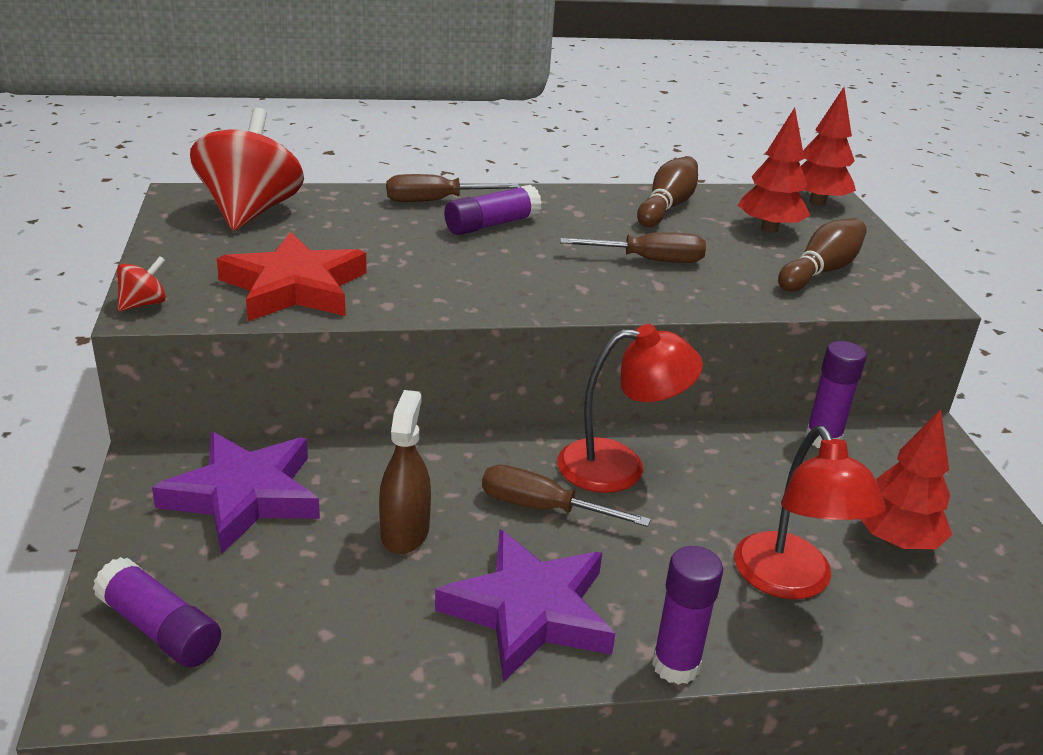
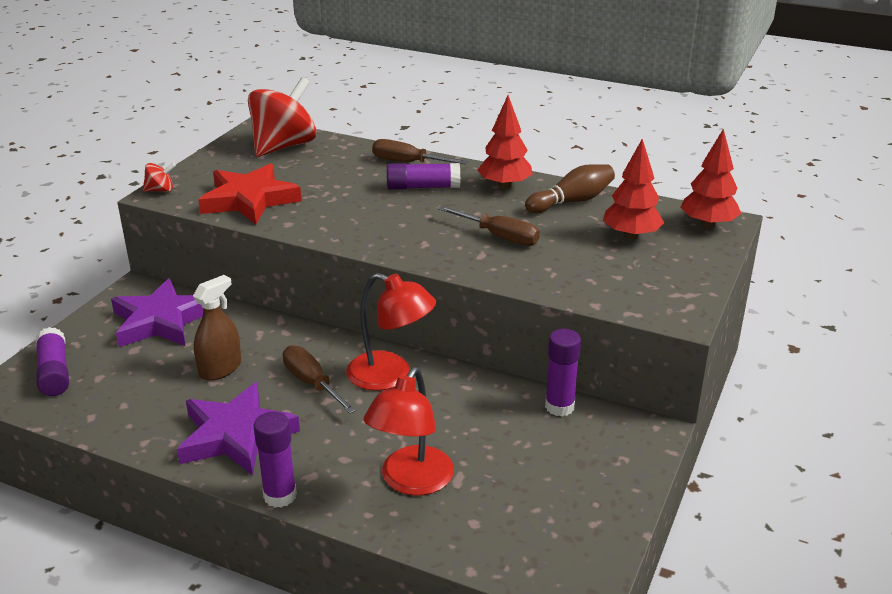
camera: 35 degrees right, 0 degrees up
brown bowling pin [778,218,867,291] -> none
red tree [861,409,952,549] -> red tree moved to [477,95,533,189]

